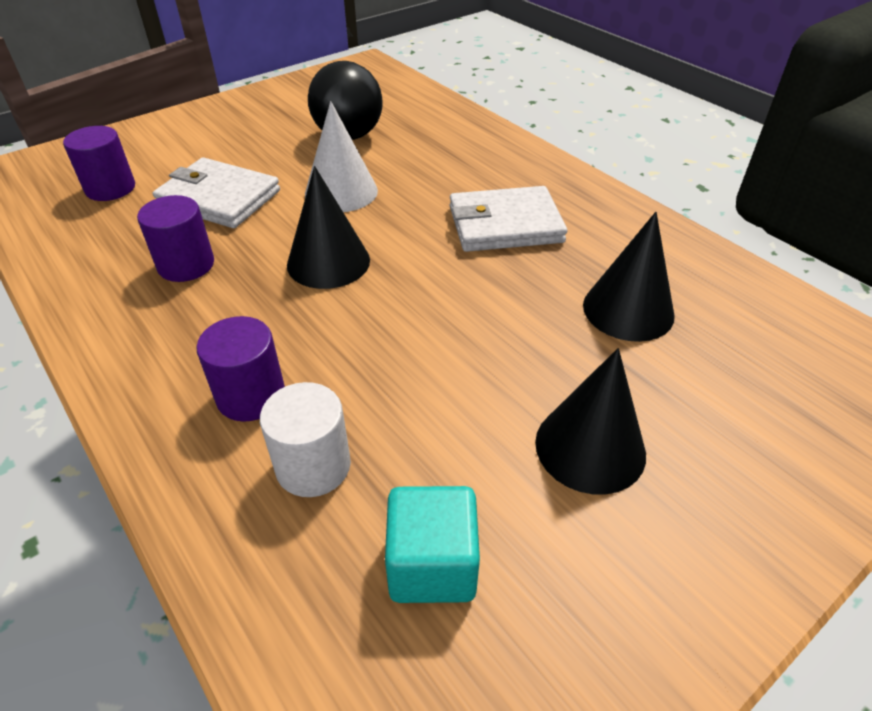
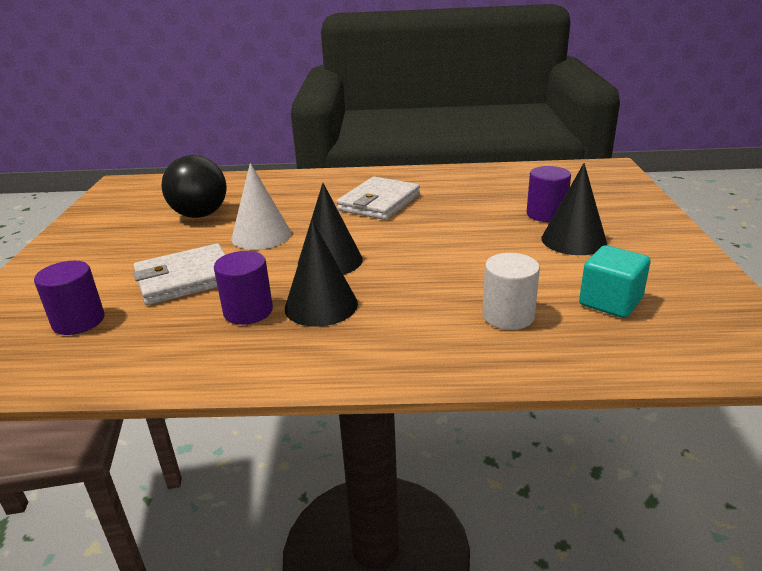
camera: 50 degrees left, 15 degrees down
purple cylinder [196,316,285,422] -> purple cylinder moved to [527,166,571,222]
black cone [583,212,675,342] -> black cone moved to [285,220,358,327]

